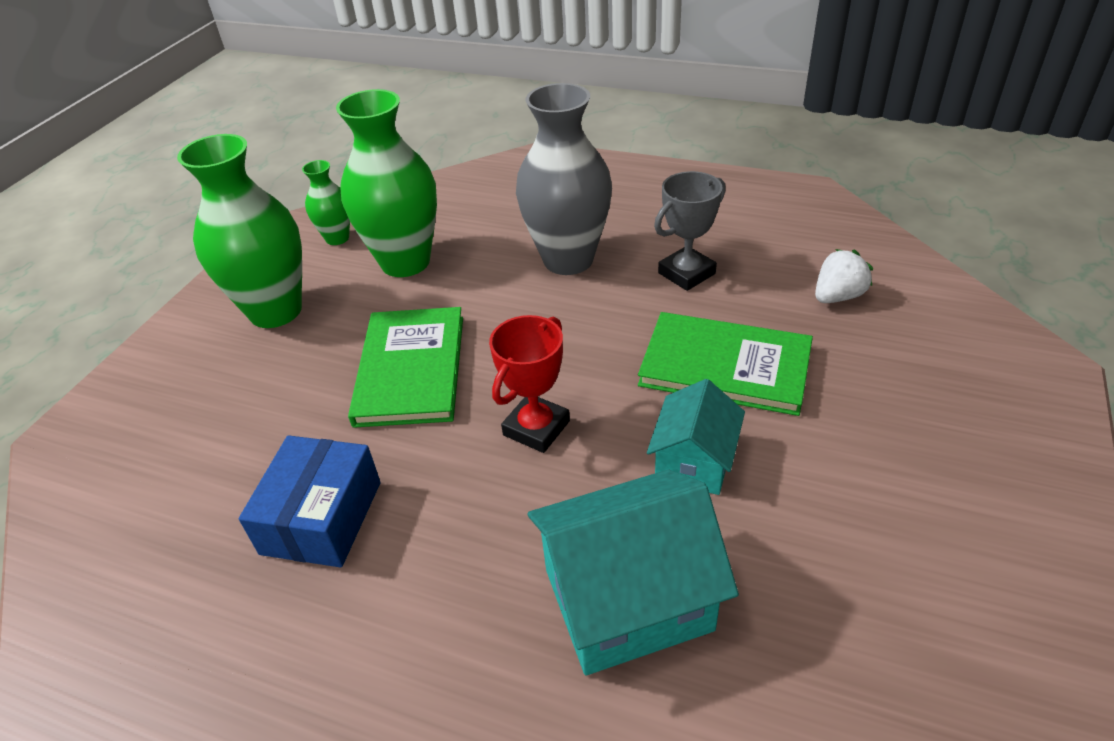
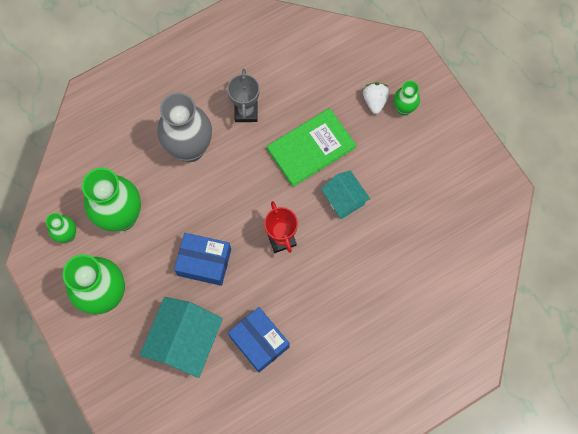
camera: 55 degrees left, 30 degrees up
green book [348,307,463,428] -> blue box [174,233,231,286]
turquoise house [528,470,739,675] -> turquoise house moved to [140,297,223,378]
white strawberry [815,249,873,303] -> white strawberry moved to [363,82,389,114]
none -> green vase [394,81,420,116]

